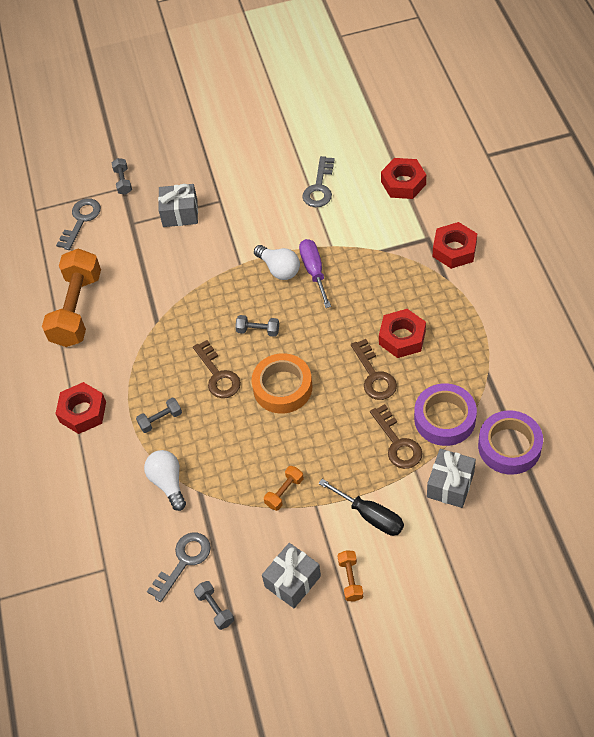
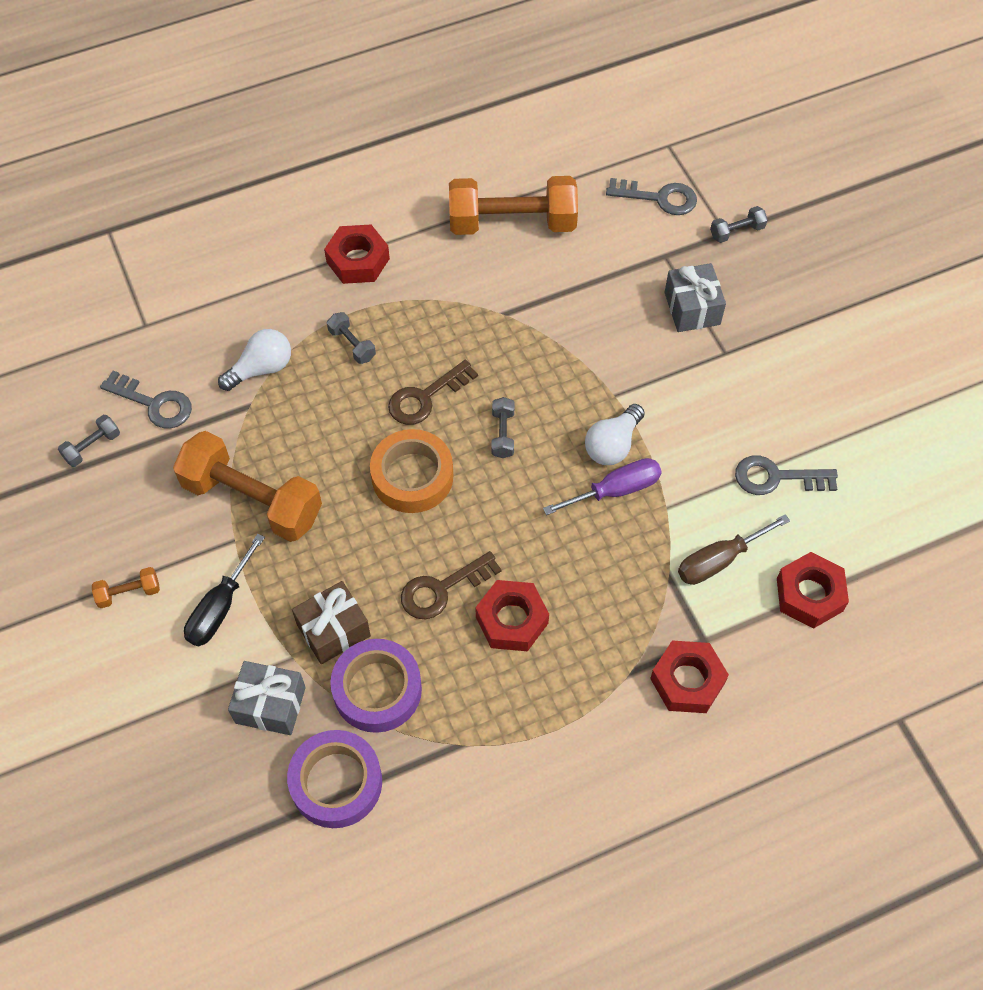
camera: 75 degrees right, 5 degrees up
grey gift [262,543,321,608] -> none
orange dumbbell [264,466,303,511] -> orange dumbbell [173,431,322,542], size x2.35
brown key [370,404,422,469] -> brown gift [292,581,371,664]
none -> brown screwdriver [678,514,790,585]

